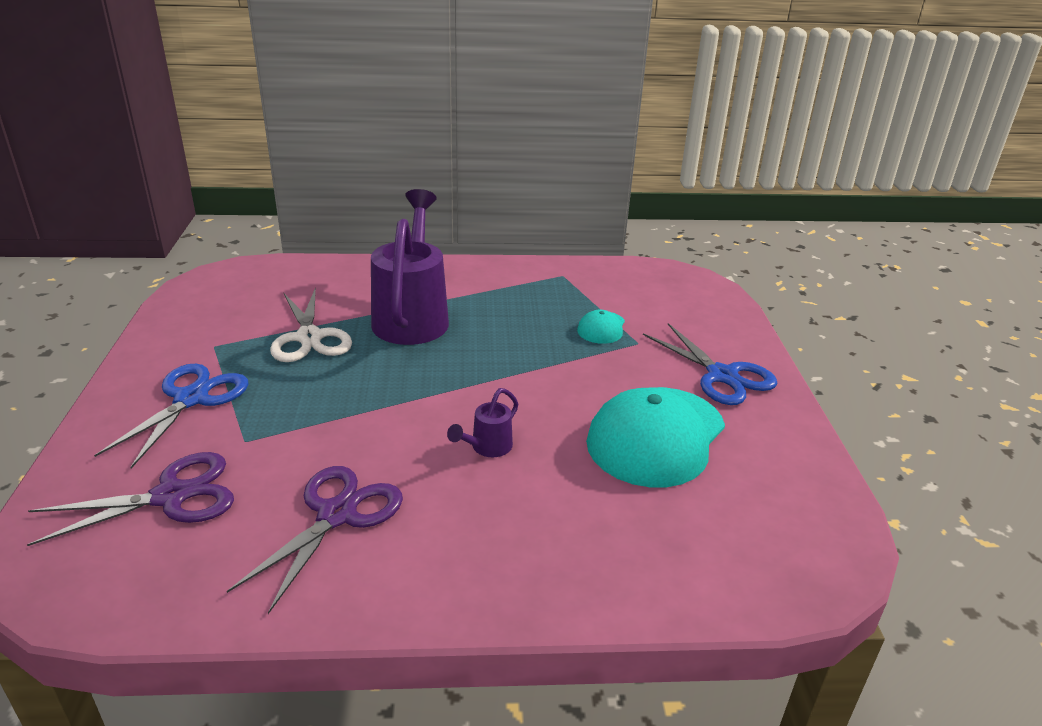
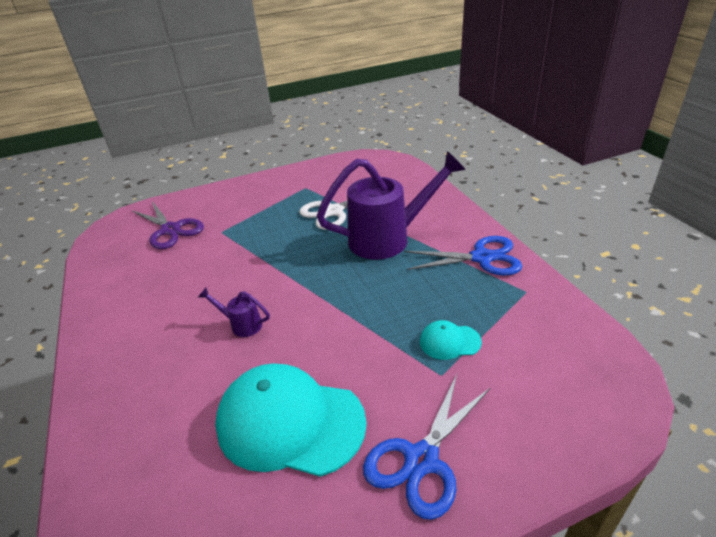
camera: 75 degrees right, 5 degrees up
blue scissors [94,364,249,468] -> blue scissors moved to [405,236,522,275]
purple scissors [227,466,403,614] -> none

